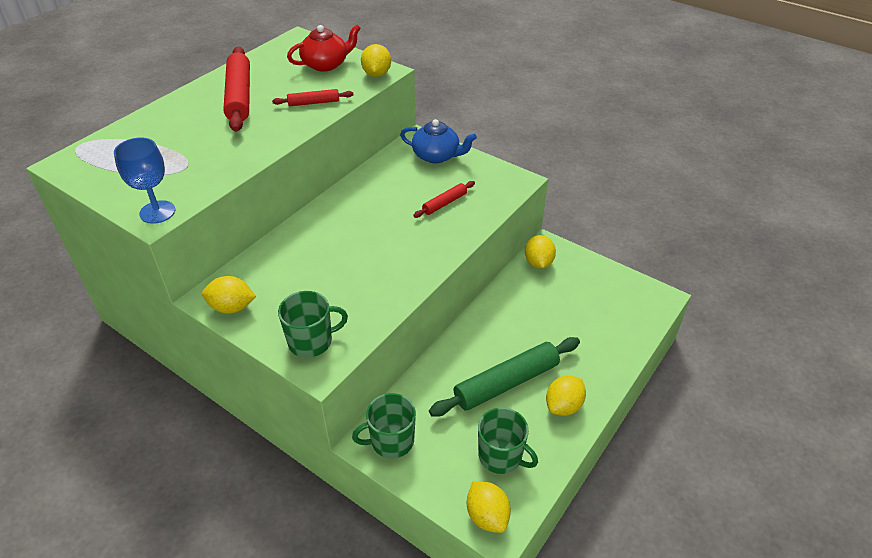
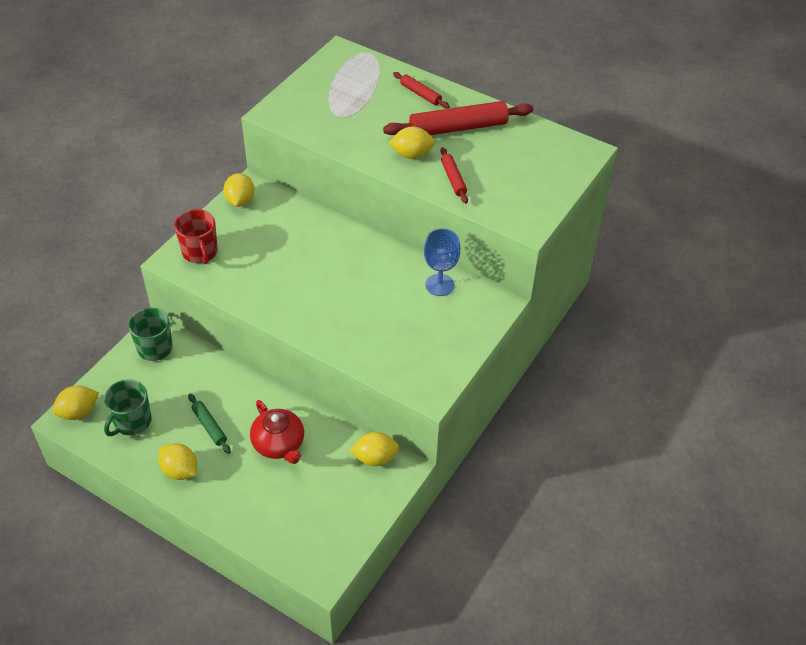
camera: 85 degrees right, 5 degrees up
blue goblet [114,137,175,224] -> blue goblet moved to [424,228,460,296]
green mug [278,291,348,358] -> red mug [174,209,218,264]
red teapot [287,25,361,72] -> red teapot moved to [250,400,304,464]
yellow lemon [361,44,391,77] -> yellow lemon moved to [389,126,435,159]
blue teapot [400,119,477,163] -> none
red rolling pin [413,181,475,218] -> red rolling pin moved to [393,72,450,108]
green rolling pin [429,337,580,417] -> green rolling pin [188,394,231,454], size x0.51

